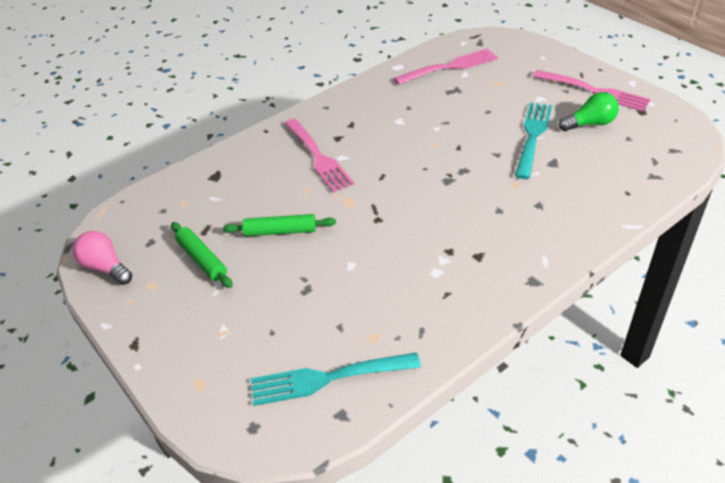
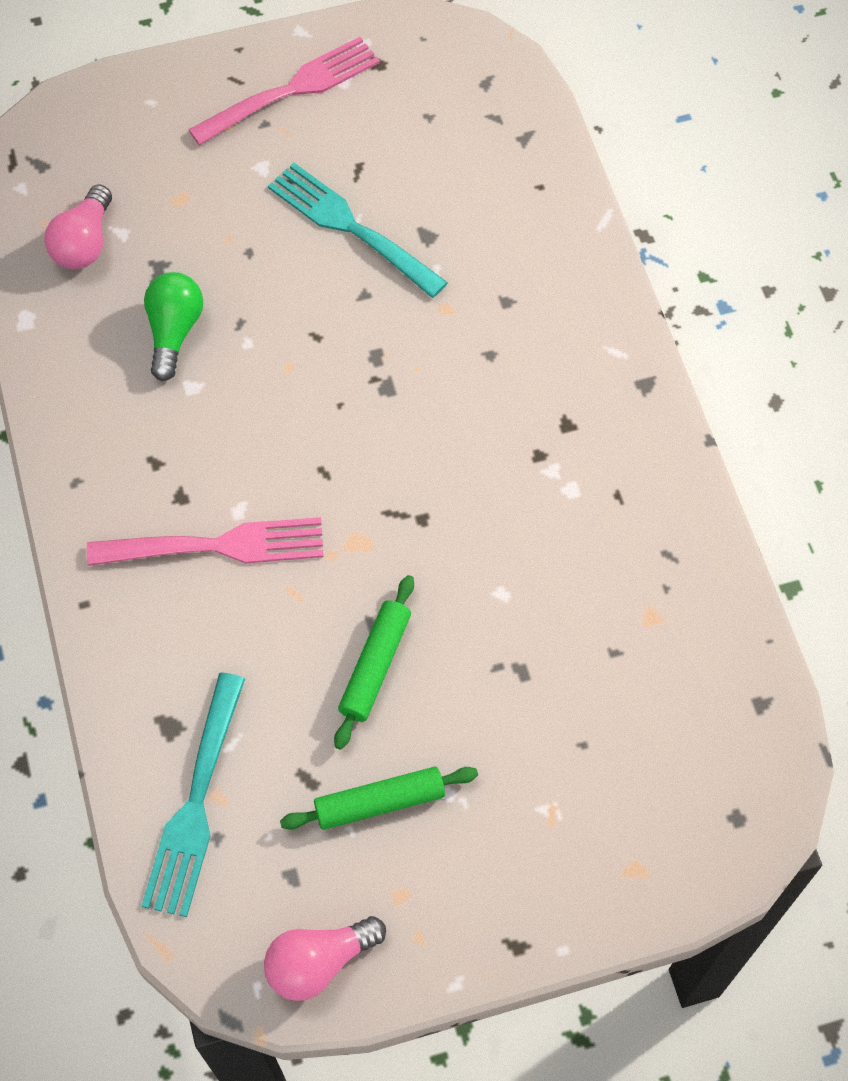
camera: 70 degrees left, 20 degrees up
turquoise fork [251,352,421,406] -> turquoise fork moved to [142,672,245,917]
pink fork [394,48,498,85] -> pink light bulb [44,184,112,269]
green light bulb [559,92,619,131] -> green light bulb moved to [144,272,203,381]

